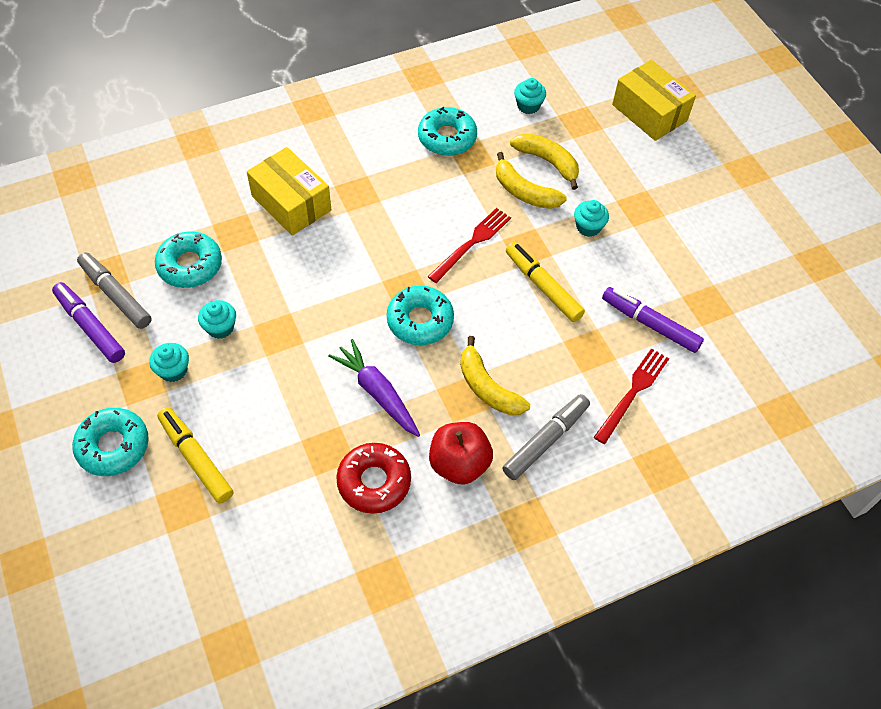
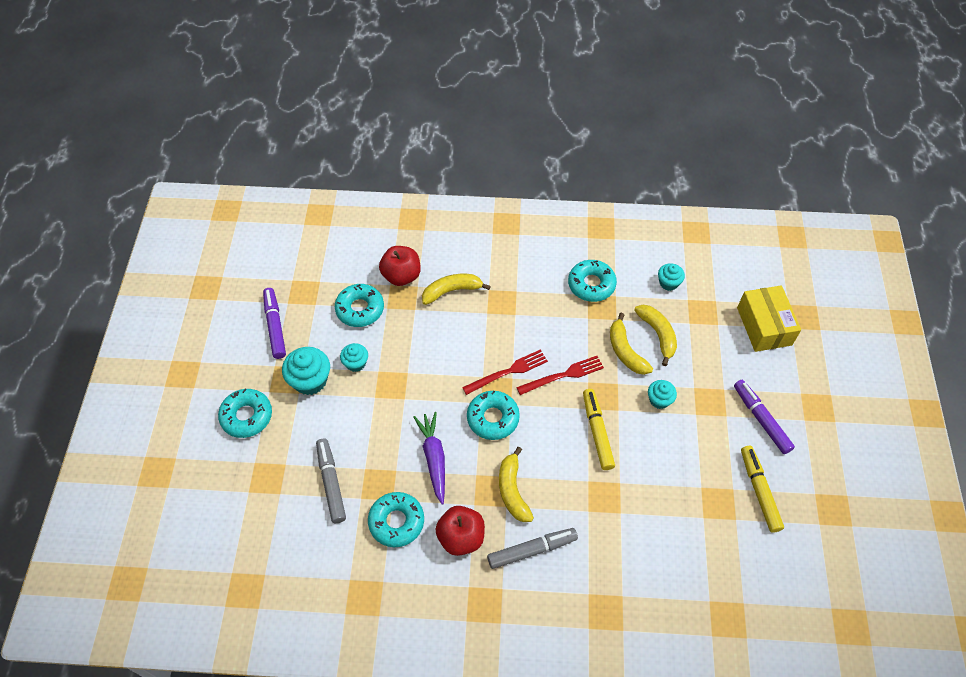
camera: 30 degrees right, 0 degrees up
grey marker [77,252,152,329] -> grey marker moved to [316,439,346,523]
turquoise cupcake [149,343,189,382] -> turquoise cupcake [282,347,330,395], size x1.67
yellow marker [157,407,233,504] -> yellow marker moved to [741,446,784,532]
yellow box [247,147,331,236] -> yellow banana [422,274,491,305]
red donut [336,443,411,514] -> turquoise donut [368,492,424,547]
red fork [594,348,669,444] -> red fork moved to [462,350,548,395]
purple marker [602,287,704,353] -> purple marker moved to [734,380,795,454]
none -> red apple [379,246,421,286]

